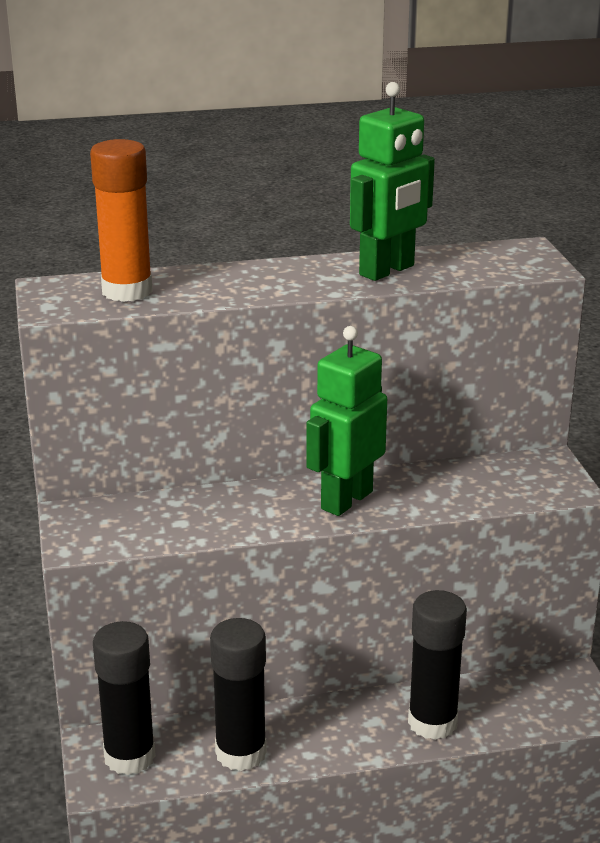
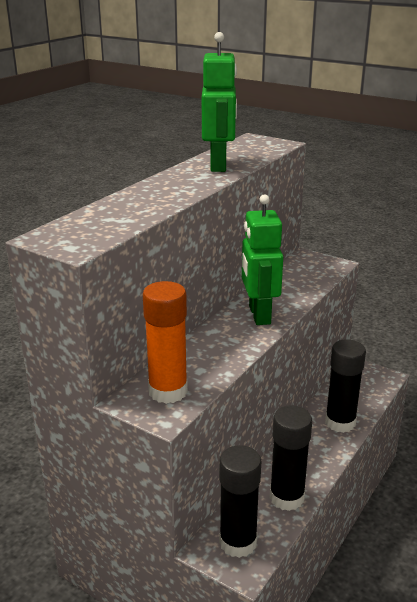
camera: 45 degrees left, 0 degrees up
orange glue stick [90,139,153,302] -> orange glue stick moved to [143,281,188,404]

